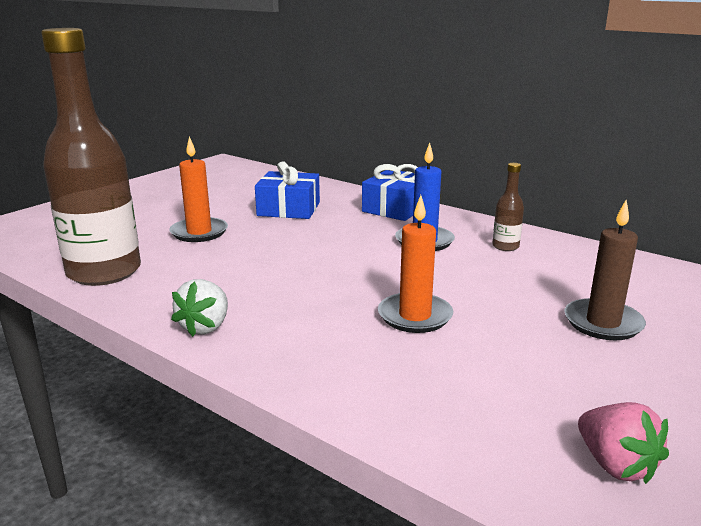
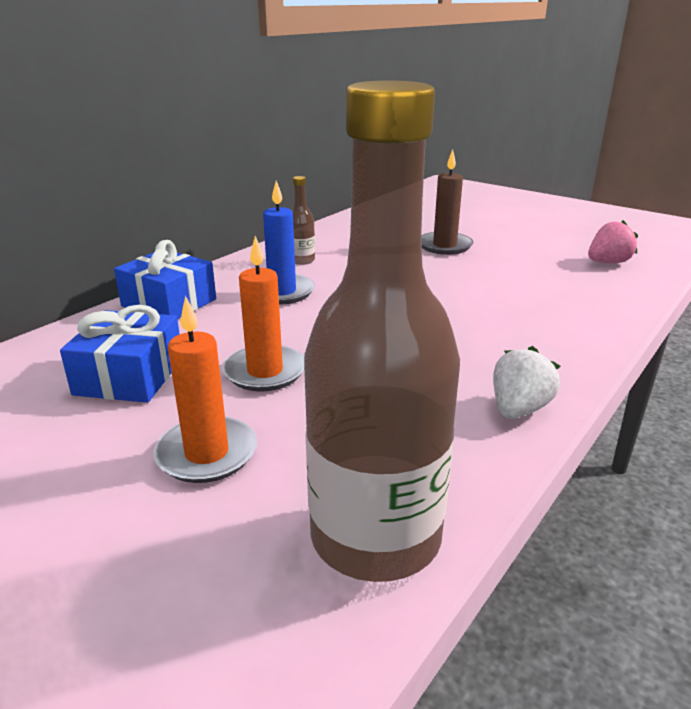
camera: 90 degrees left, 5 degrees up
white strawberry [171,279,228,337] -> white strawberry turned 75 degrees counterclockwise [493,346,560,419]
orange candle [378,195,453,333] -> orange candle moved to [222,236,304,391]

